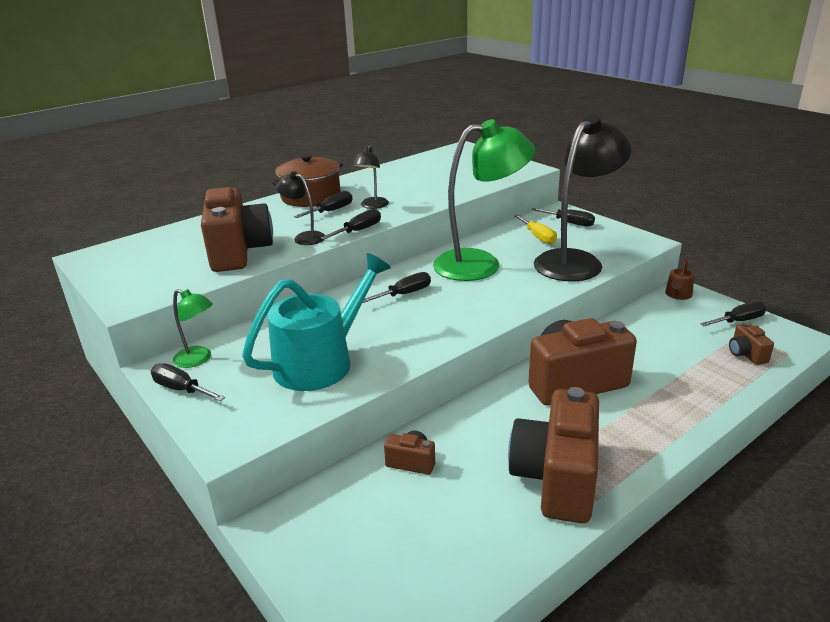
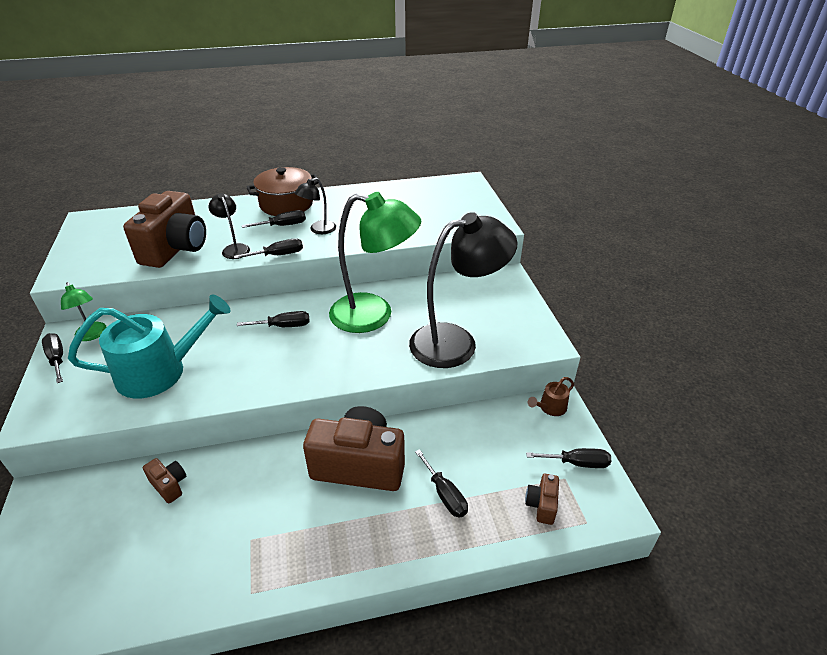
camera: 25 degrees right, 10 degrees up
brown camera [508,387,599,523] -> none
yellow screwdriver [515,215,557,244] -> none
black screwdriver [531,208,595,226] -> black screwdriver moved to [415,449,468,518]

